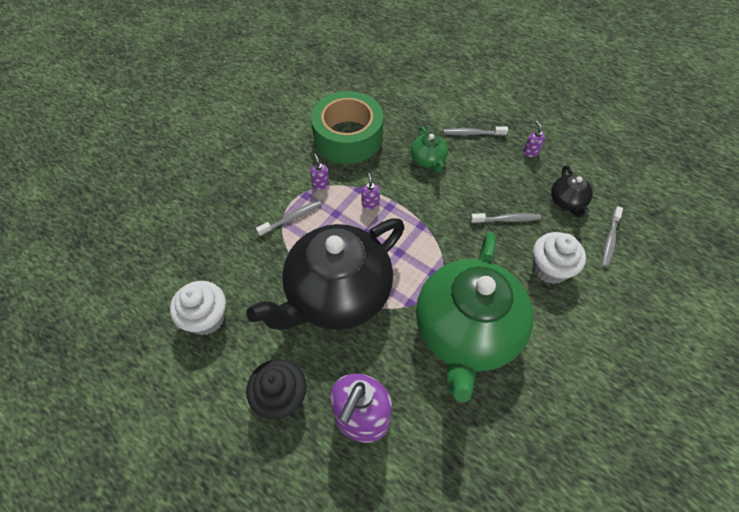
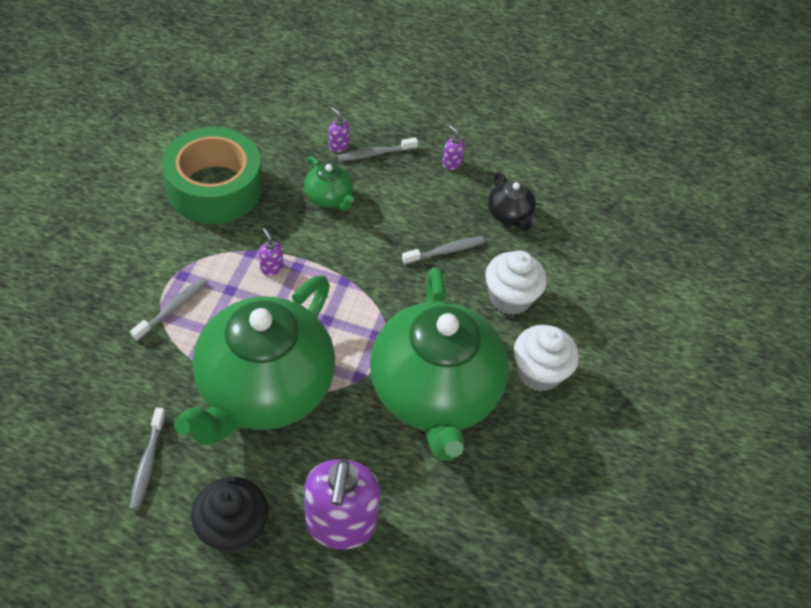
camera: 25 degrees left, 5 degrees down
white cupcake [170,281,226,335] -> white cupcake moved to [514,325,579,392]
black teapot [246,218,405,330] -> green teapot [174,275,335,445]
purple soap dispenser [310,154,329,190] -> purple soap dispenser moved to [329,108,349,153]
grey toothbrush [601,206,623,268] -> grey toothbrush moved to [129,407,166,510]

